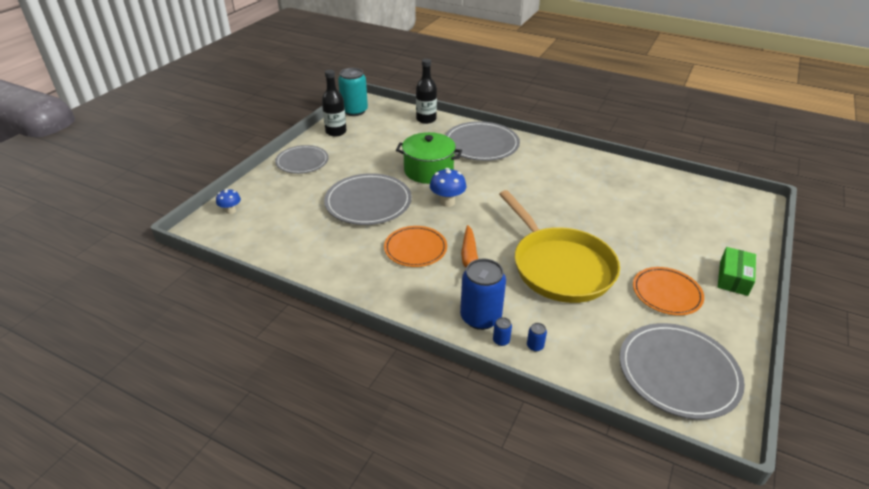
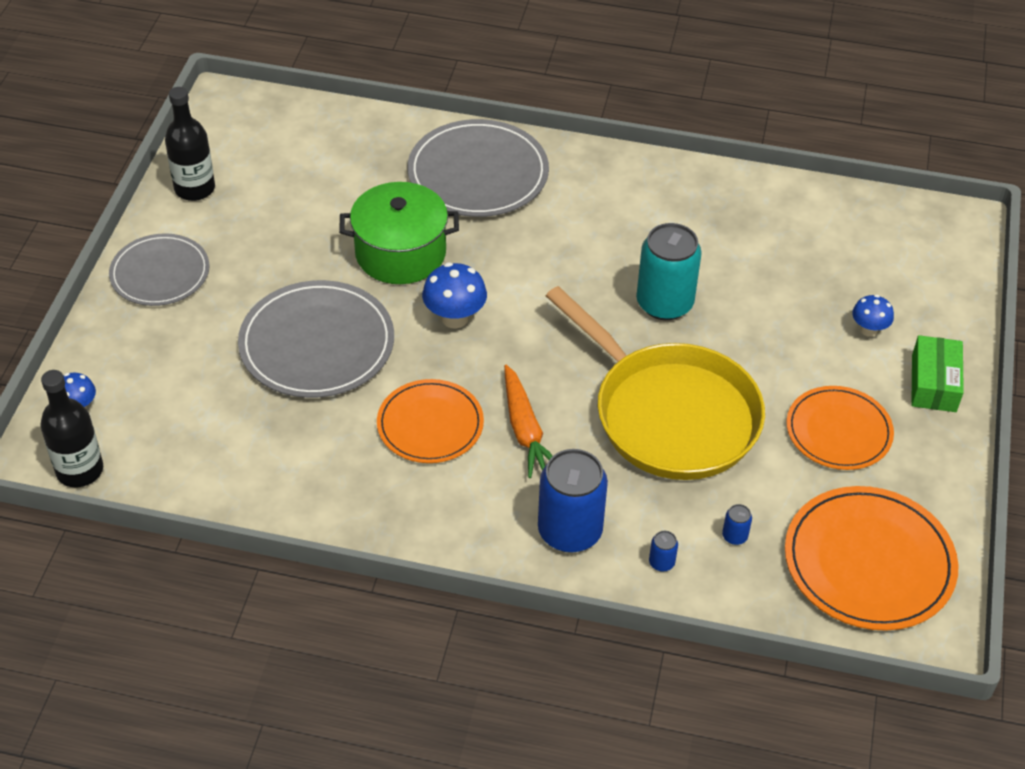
camera: 15 degrees left, 10 degrees up
turquoise can [338,68,368,116] -> turquoise can moved to [636,223,702,320]
black bottle [416,59,437,124] -> black bottle moved to [40,370,103,487]
blue can [493,317,512,346] -> blue can moved to [722,504,752,545]
grey plate [619,323,745,420] -> orange plate [785,486,958,631]
none -> blue mushroom [852,295,894,337]

